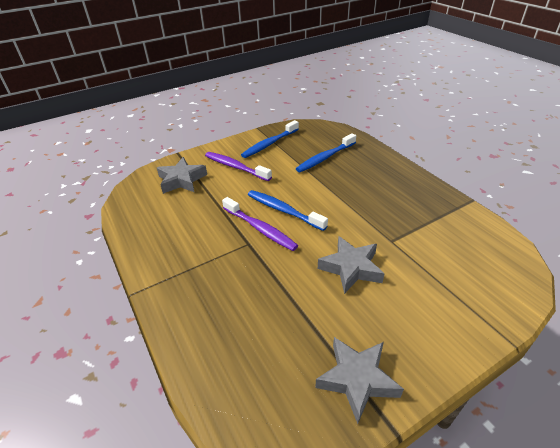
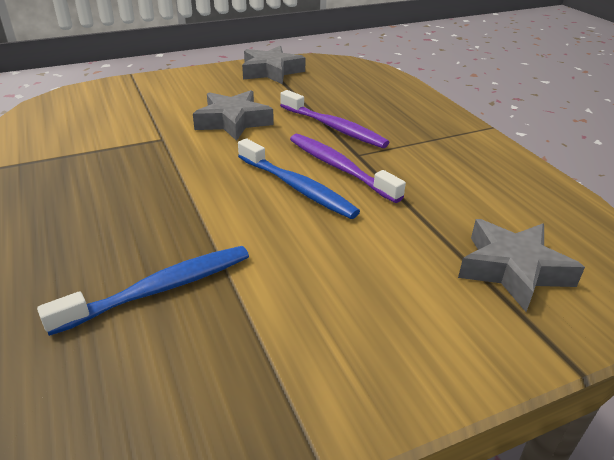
camera: 175 degrees left, 5 degrees down
purple toothbrush [205,152,272,181] -> purple toothbrush moved to [280,90,390,148]
blue toothbrush [241,120,299,158] -> none

